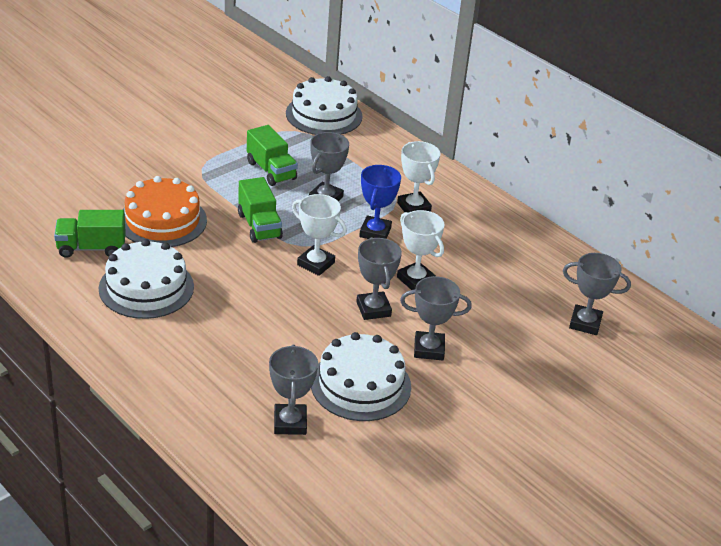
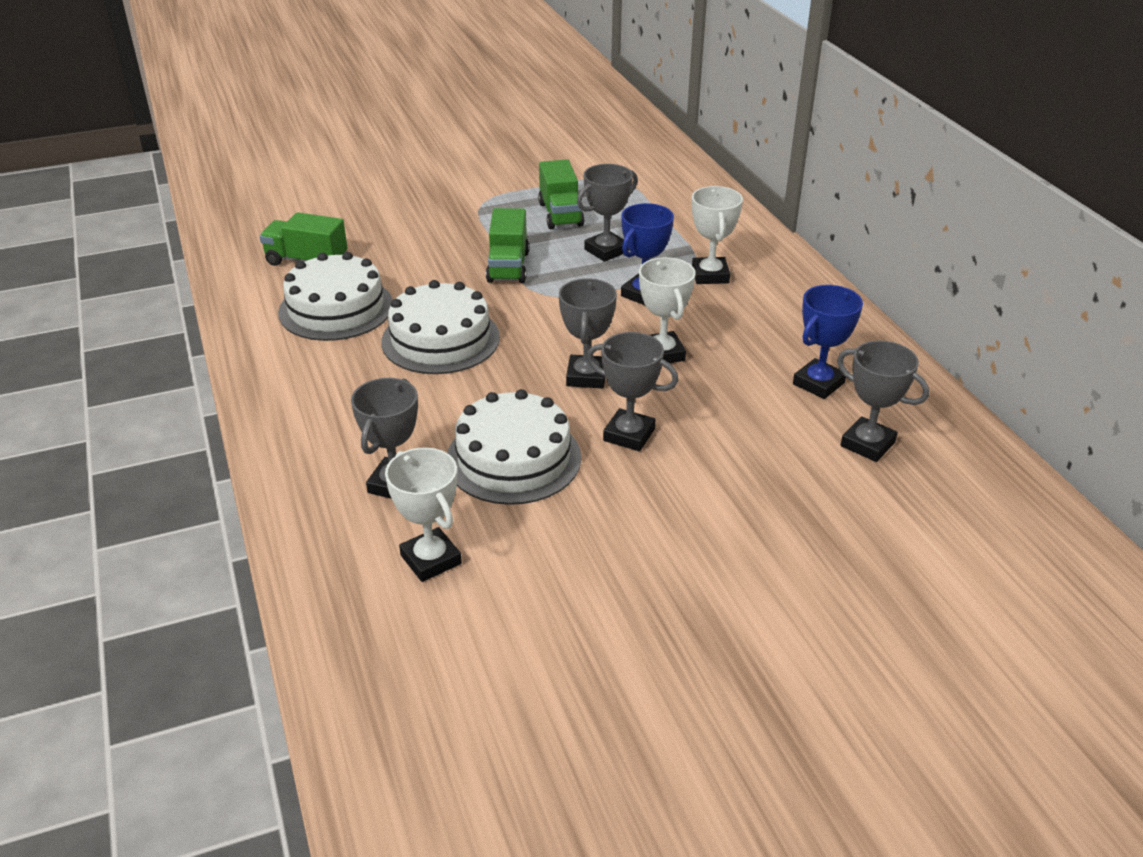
camera: 25 degrees right, 0 degrees up
orange cake [123,176,207,247] -> none
white cake [286,76,363,135] -> white cake moved to [381,280,500,374]
white trophy [292,194,347,276] -> white trophy moved to [385,448,462,582]
none -> blue trophy [793,285,863,399]

